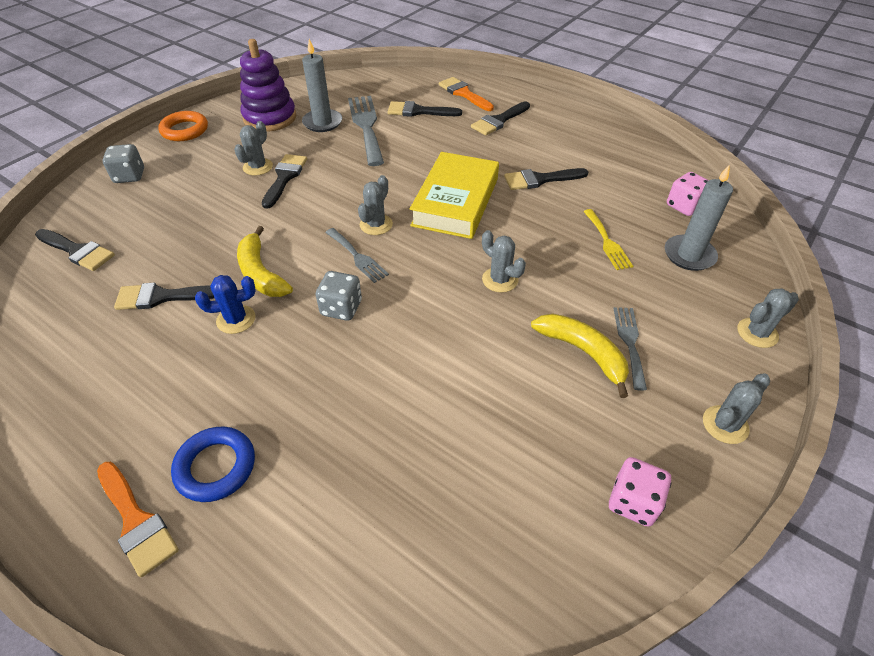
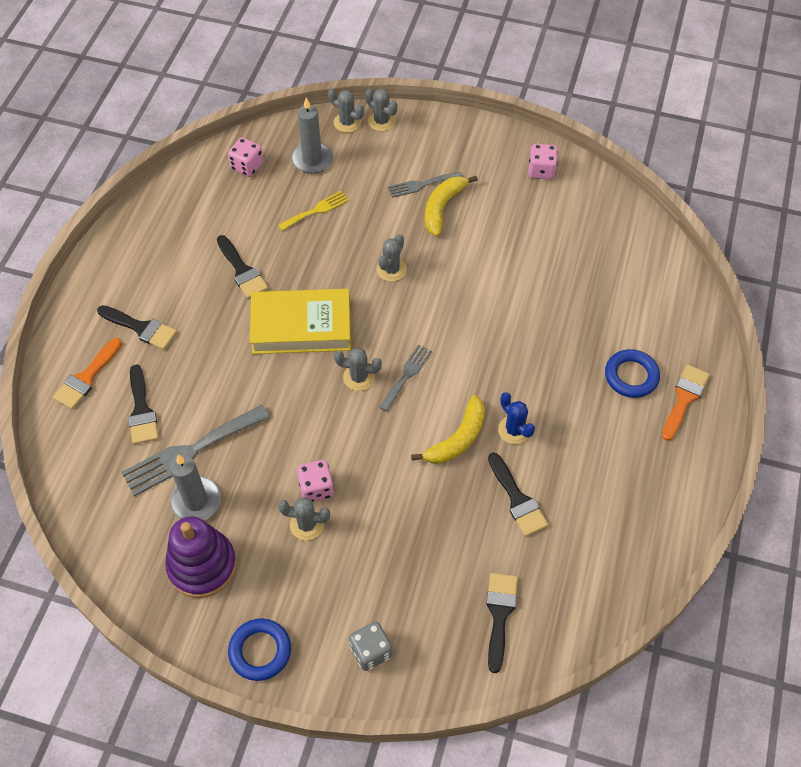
camera: 110 degrees left, 10 degrees up
orange ring [158,111,208,141] -> blue ring [228,619,291,681]
black brush [262,154,307,209] -> pink dice [297,460,334,502]
grey dice [316,271,362,321] -> none
grey cactus [703,373,770,444] -> grey cactus moved to [328,88,364,133]

